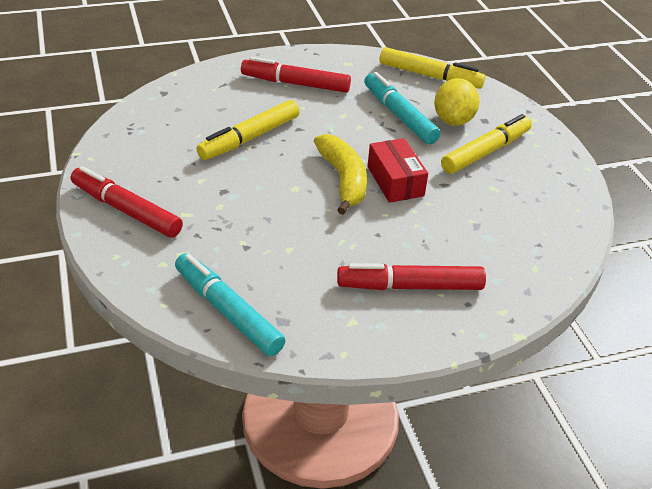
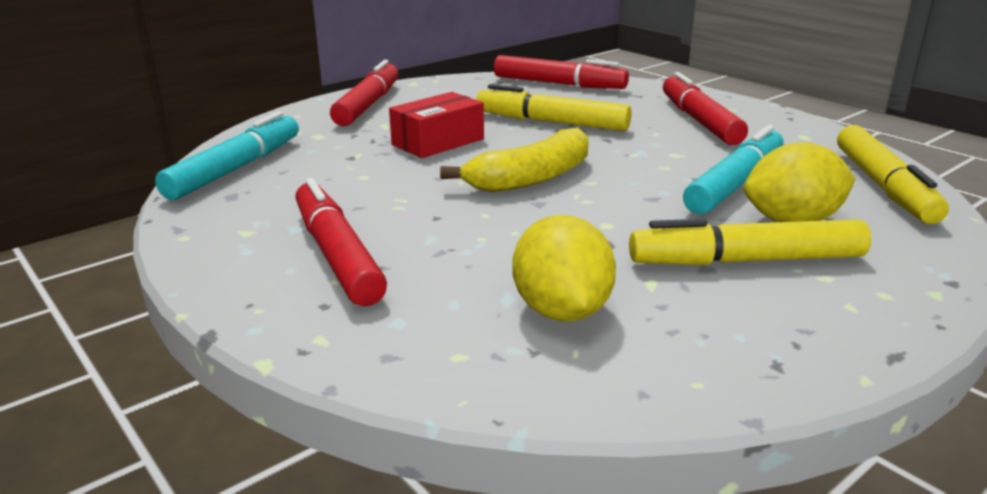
camera: 70 degrees right, 15 degrees down
red box [367,138,428,203] -> red box moved to [389,92,484,158]
yellow marker [441,114,532,174] -> yellow marker turned 150 degrees clockwise [629,219,871,265]
none -> red marker [494,55,629,89]
none -> yellow lemon [512,215,616,322]

